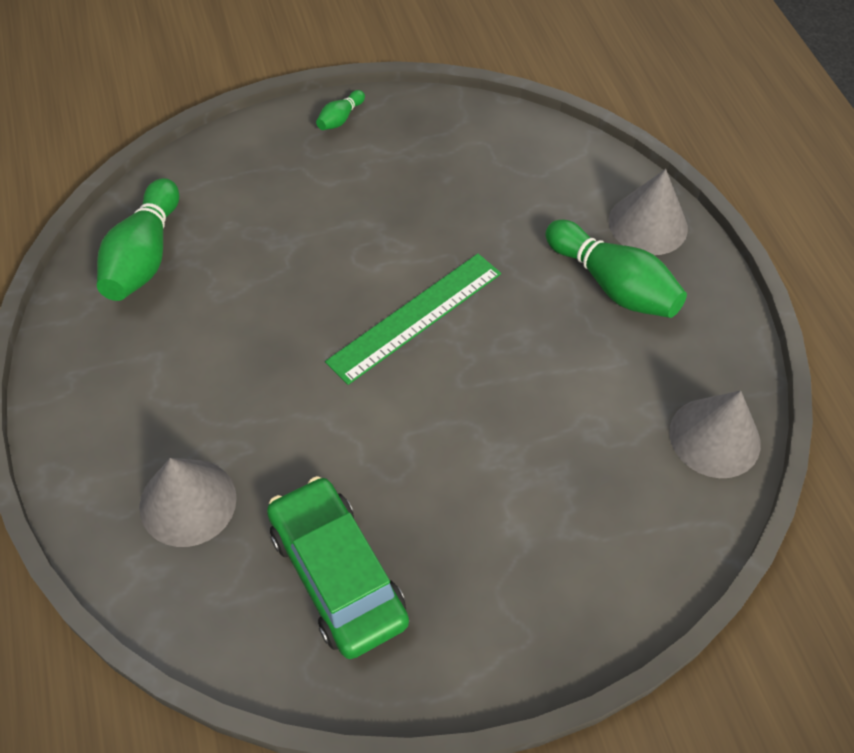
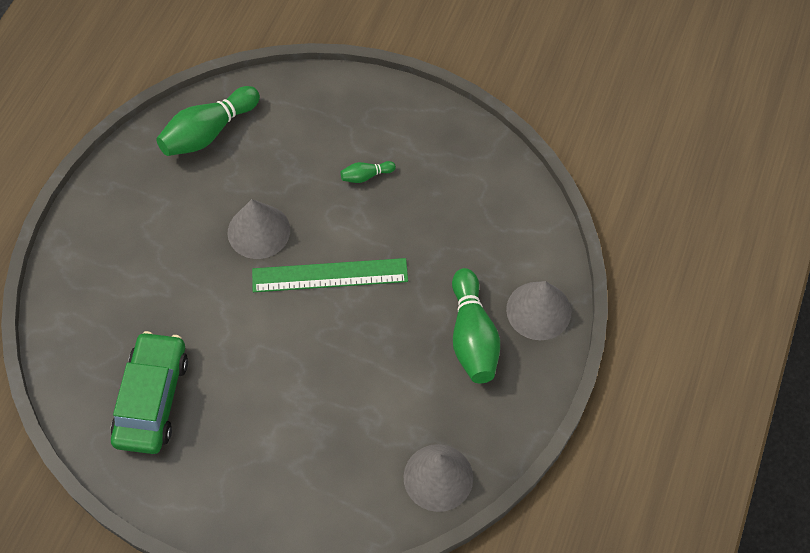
camera: 40 degrees right, 5 degrees up
grey cone [139,458,237,547] -> grey cone moved to [228,199,290,259]
green bowling pin [316,90,365,130] -> green bowling pin moved to [341,161,396,183]

